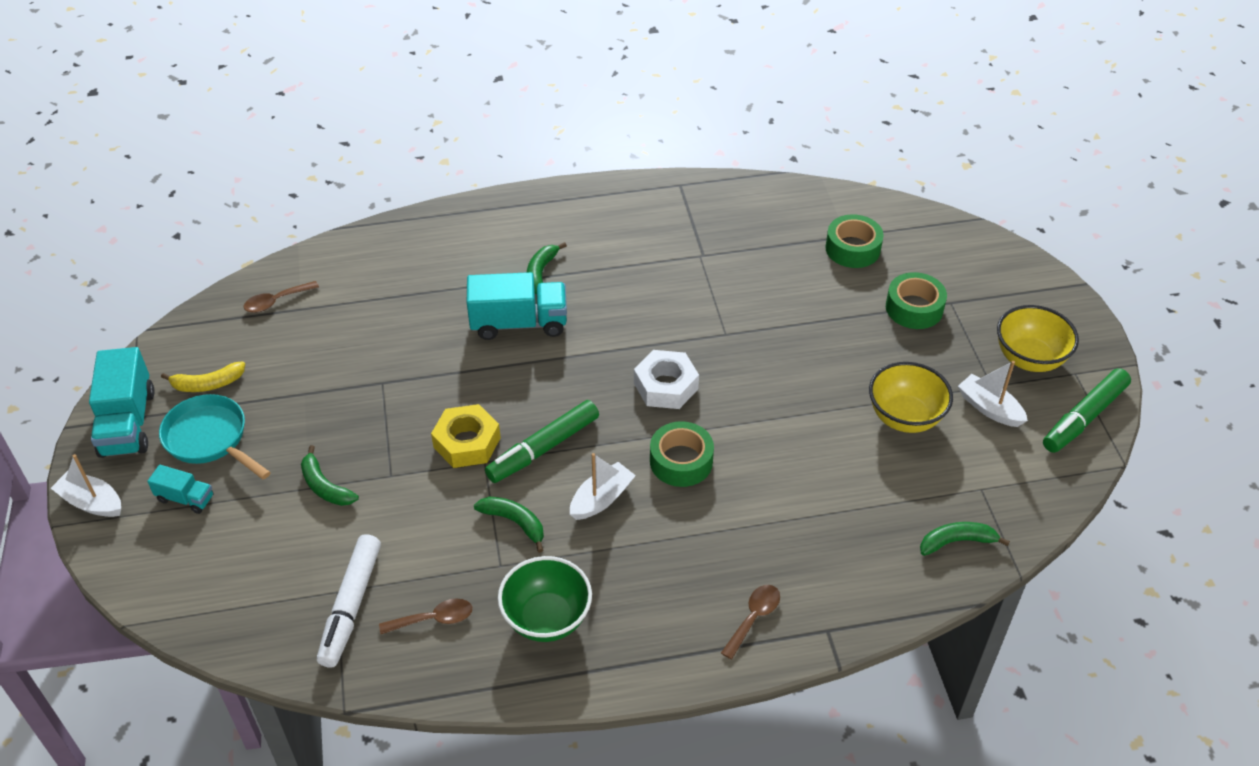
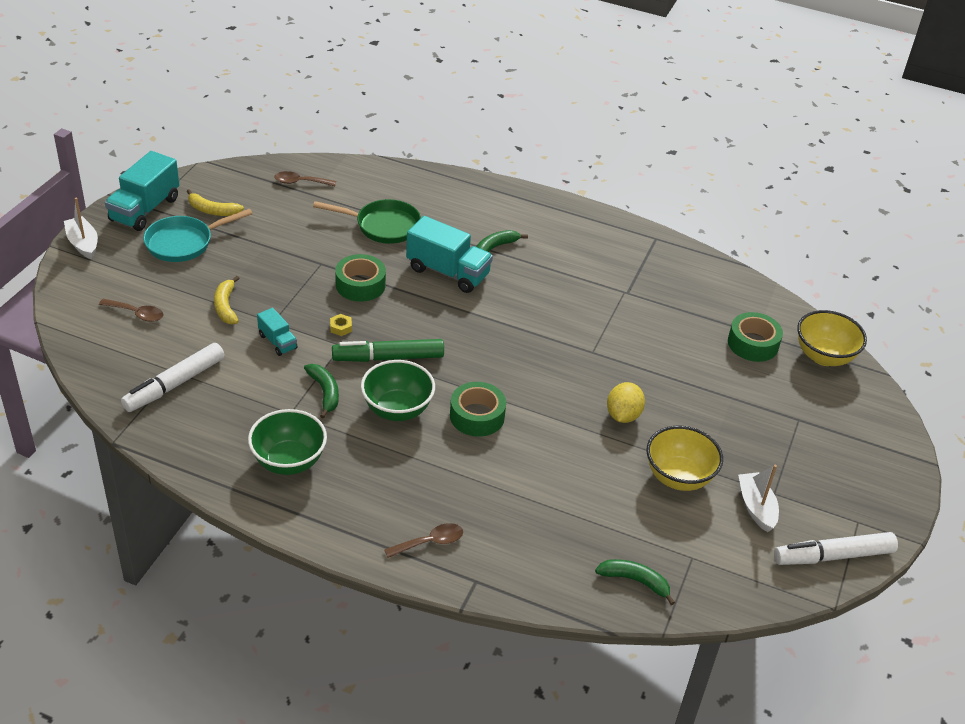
camera: 30 degrees right, 5 degrees down
turquoise truck [147,465,214,514] -> turquoise truck moved to [257,308,298,356]
turquoise pan [159,394,271,479] -> turquoise pan turned 105 degrees counterclockwise [143,209,252,262]
green banana [301,445,359,506] -> yellow banana [214,276,240,324]
brown spoon [379,598,472,634] -> brown spoon moved to [99,299,164,322]
yellow nut [431,404,501,468] -> yellow nut [330,314,352,336], size x0.44
white boat [570,453,636,520] -> green bowl [361,360,435,421]
white nut [634,350,699,409] -> none
green tape [886,272,947,329] -> green tape moved to [335,254,386,302]
yellow bowl [997,305,1079,372] -> yellow bowl moved to [797,310,867,366]
green marker [1043,368,1131,453] -> white marker [774,532,898,565]
none -> green pan [313,199,421,244]
none -> yellow lemon [607,382,645,423]

